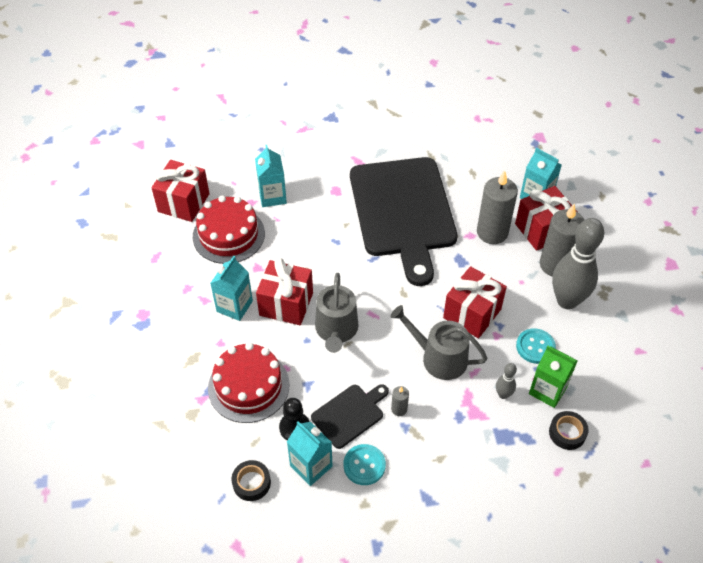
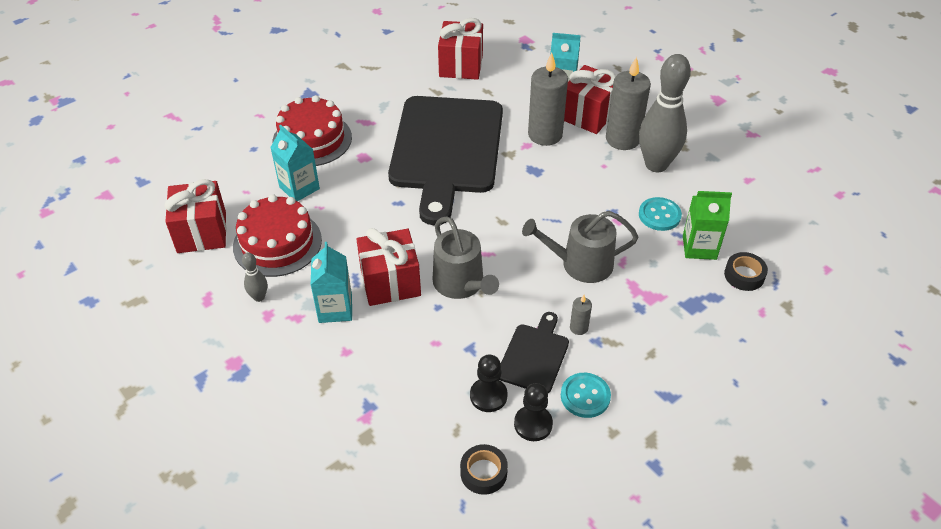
camera: 30 degrees left, 5 degrees down
red cake [208,342,289,423] -> red cake moved to [272,95,352,166]
turquoise carton [287,421,332,486] -> black pawn [514,383,553,441]
black cutting board [350,157,458,286] -> black cutting board turned 45 degrees clockwise [388,96,503,225]
red gift [443,266,507,338] -> red gift moved to [438,18,483,80]
grey bowling pin [496,363,517,399] -> grey bowling pin moved to [242,252,267,302]

